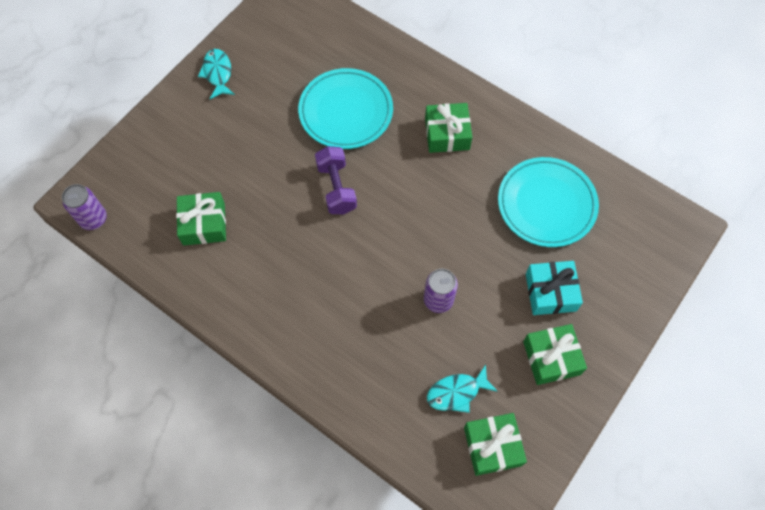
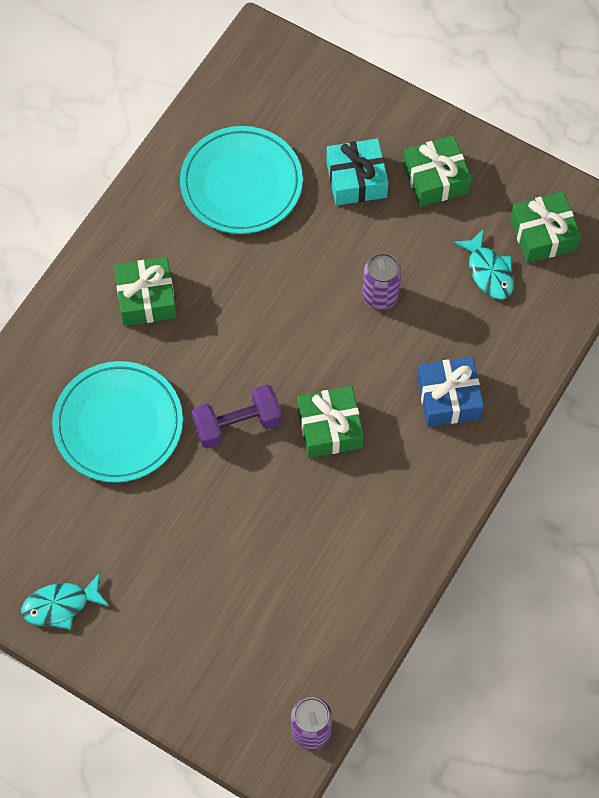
camera: 95 degrees left, 0 degrees up
green gift [176,192,226,246] -> green gift moved to [297,386,364,458]
none -> blue gift [417,357,484,427]

